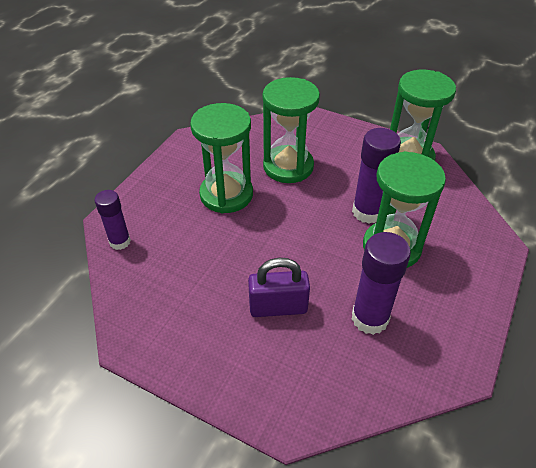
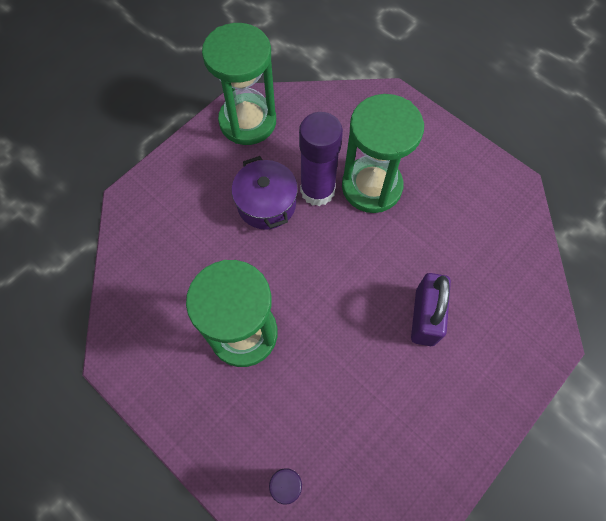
camera: 75 degrees left, 20 degrees up
green hourglass [263,77,320,183] -> none
purple glue stick [352,232,411,335] -> none
none -> purple pot [232,156,298,230]

